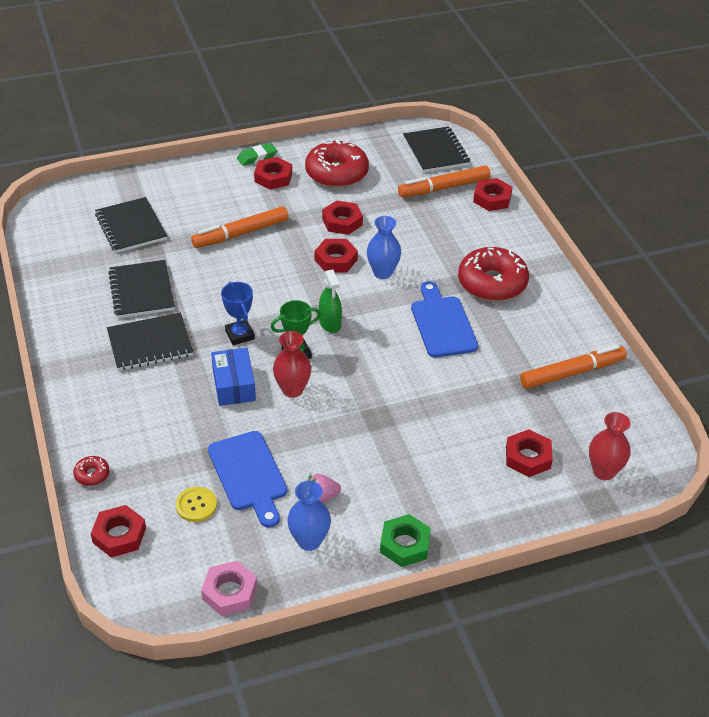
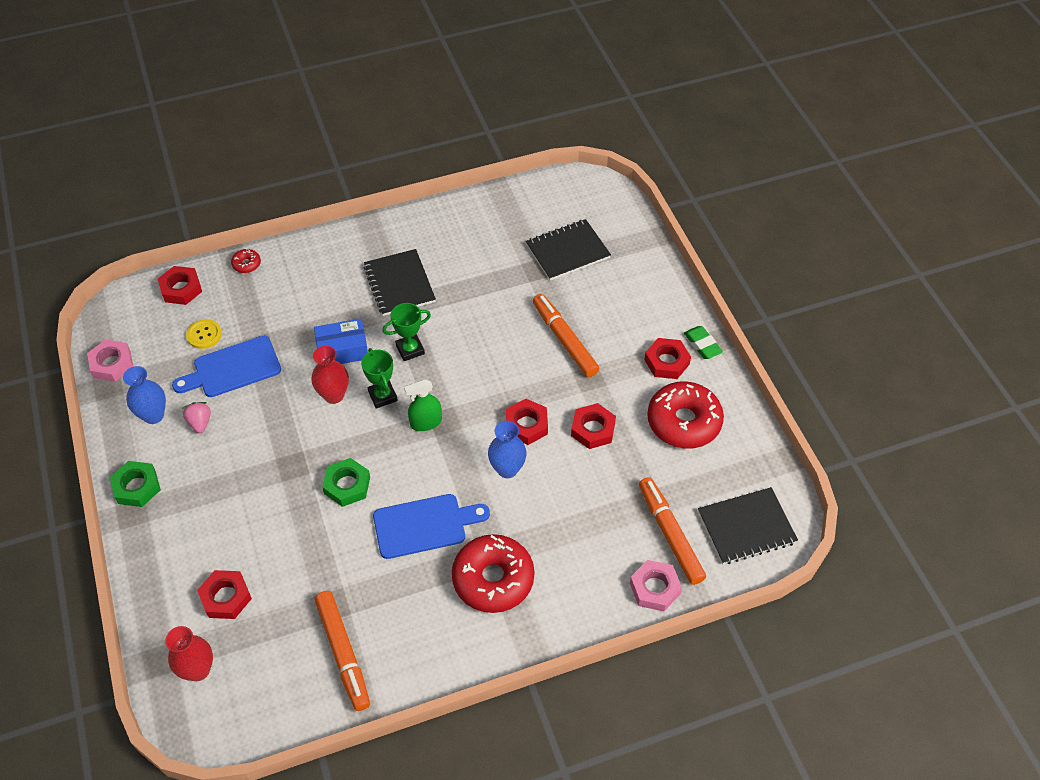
camera: 90 degrees right, 10 degrees up
black notebook [108,260,175,318] -> none
blue trophy [221,282,255,345] -> green trophy [383,303,431,361]
red nut [473,178,513,211] -> pink nut [630,560,682,611]
none -> green nut [322,458,370,507]

